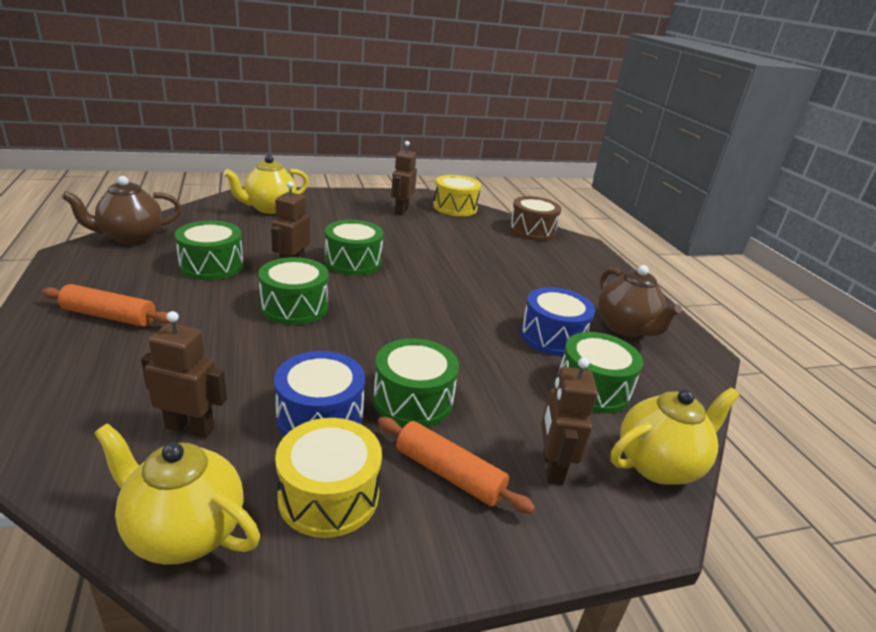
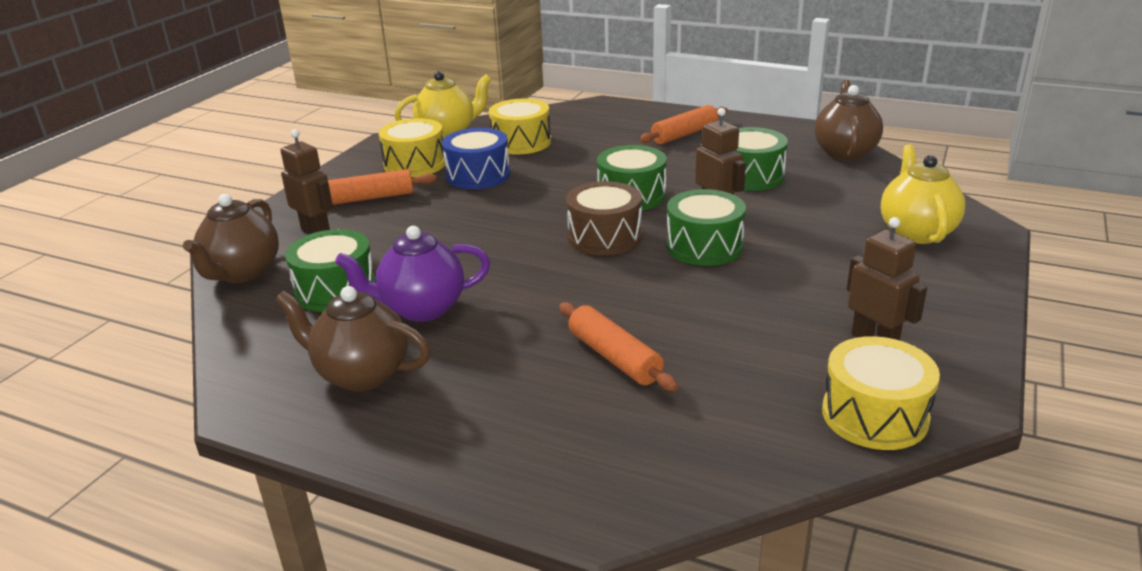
camera: 135 degrees right, 0 degrees up
brown robot [141,311,227,438] -> yellow drum [489,99,551,155]
green drum [373,338,459,427] -> none
brown drum [509,196,561,241] -> brown drum moved to [566,181,642,255]
blue drum [520,287,595,356] -> purple teapot [335,226,490,322]
yellow teapot [610,387,740,485] -> brown teapot [183,194,279,283]
none -> orange rolling pin [559,302,678,391]

